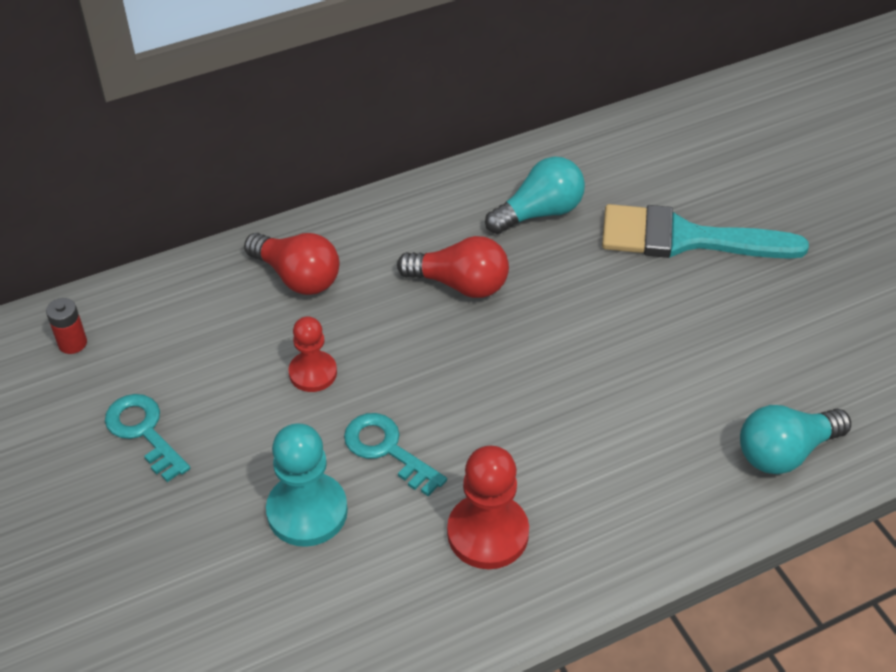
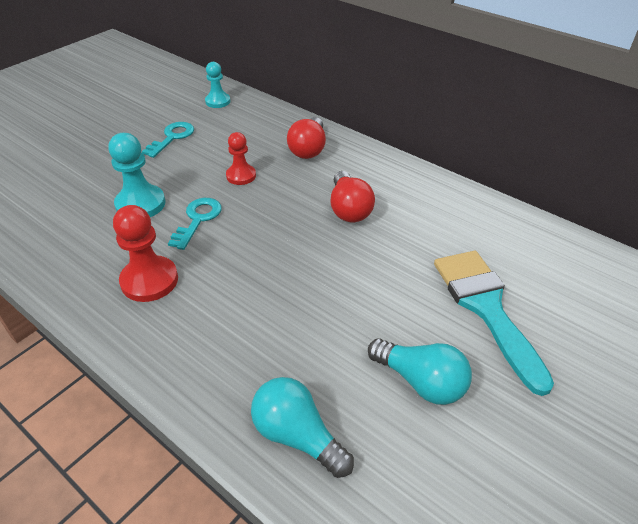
camera: 65 degrees right, 5 degrees down
red battery [46,298,87,354] -> turquoise pawn [205,62,231,108]
turquoise light bulb [485,157,585,234] -> turquoise light bulb moved to [368,338,472,405]

